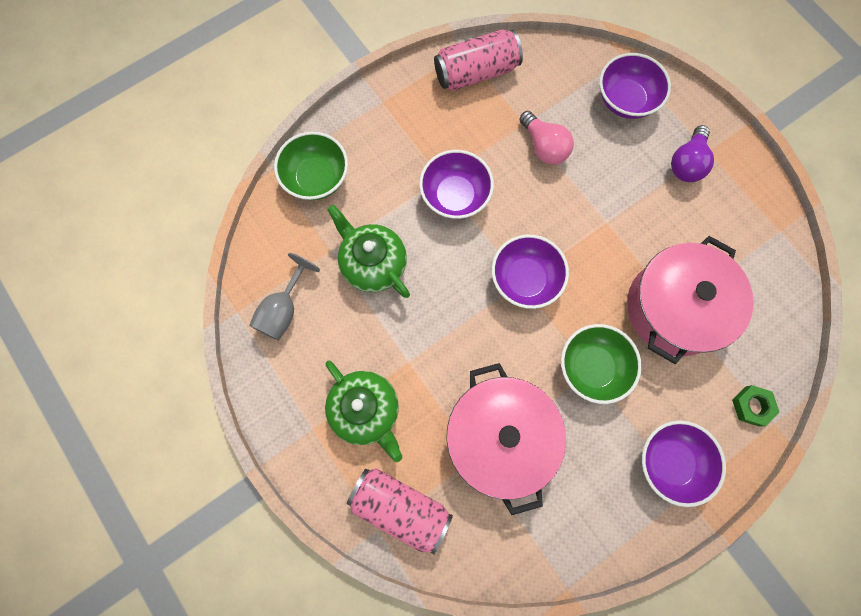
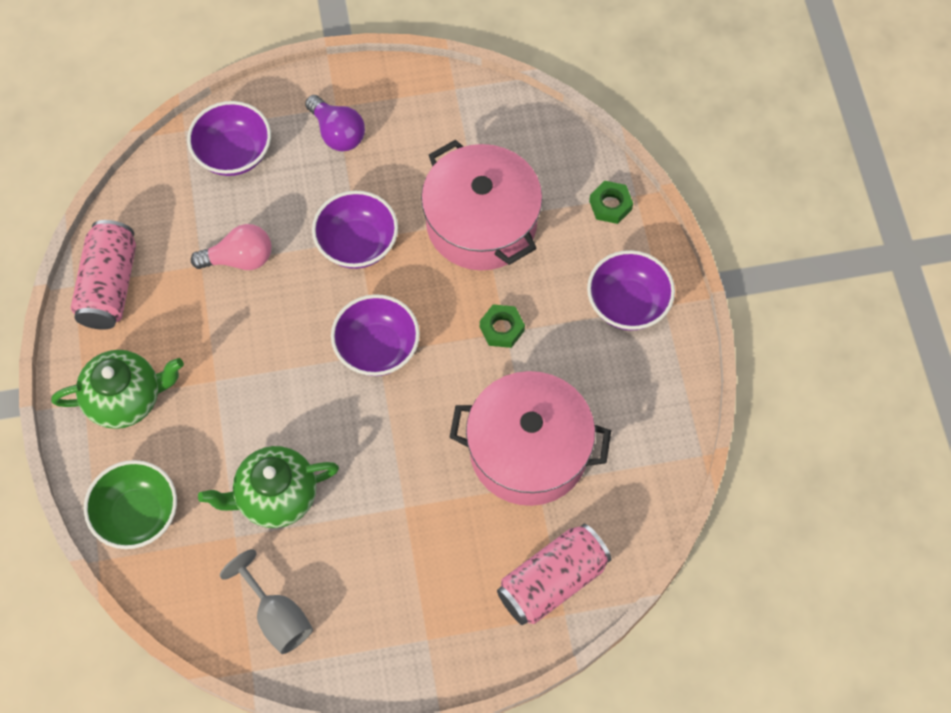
camera: 65 degrees left, 10 degrees down
green teapot [325,361,403,462] -> green teapot moved to [51,350,184,429]
purple bowl [419,150,494,219] -> purple bowl moved to [312,191,398,269]
green bowl [561,324,642,404] -> green nut [480,304,525,348]

